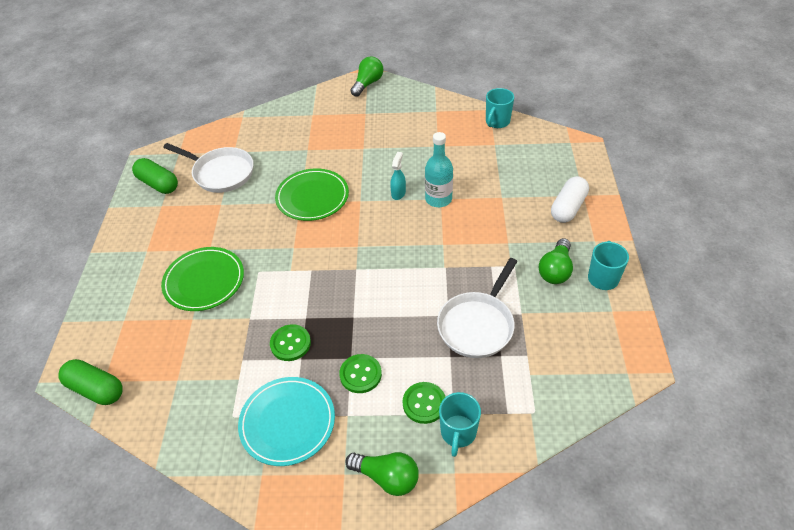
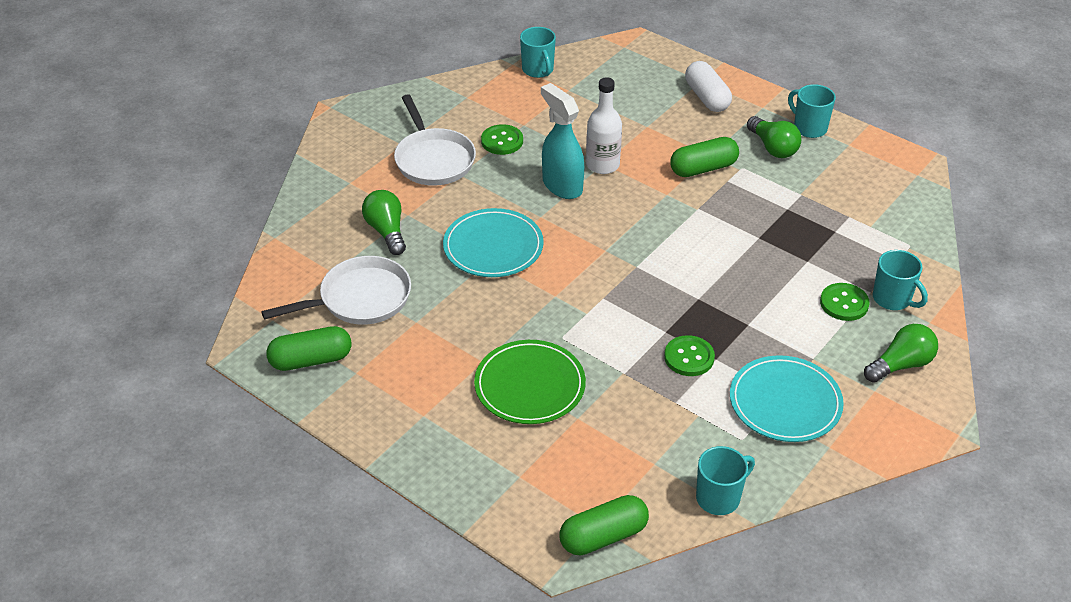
camera: 55 degrees left, 5 degrees down
green plate [275,168,349,221] -> turquoise plate [443,208,544,277]
green button [339,354,382,393] -> green button moved to [481,124,523,155]
green light bulb [350,56,383,96] -> green light bulb moved to [362,190,406,255]
turquoise spray bottle [390,152,406,200] -> turquoise spray bottle [541,83,584,199], size x1.86
turquoise bottle [425,132,453,207] -> white bottle [586,77,622,174]
white pan [437,258,518,358] -> white pan moved to [394,94,476,186]
none -> green capsule [670,137,739,177]
none -> turquoise mug [696,446,755,515]

